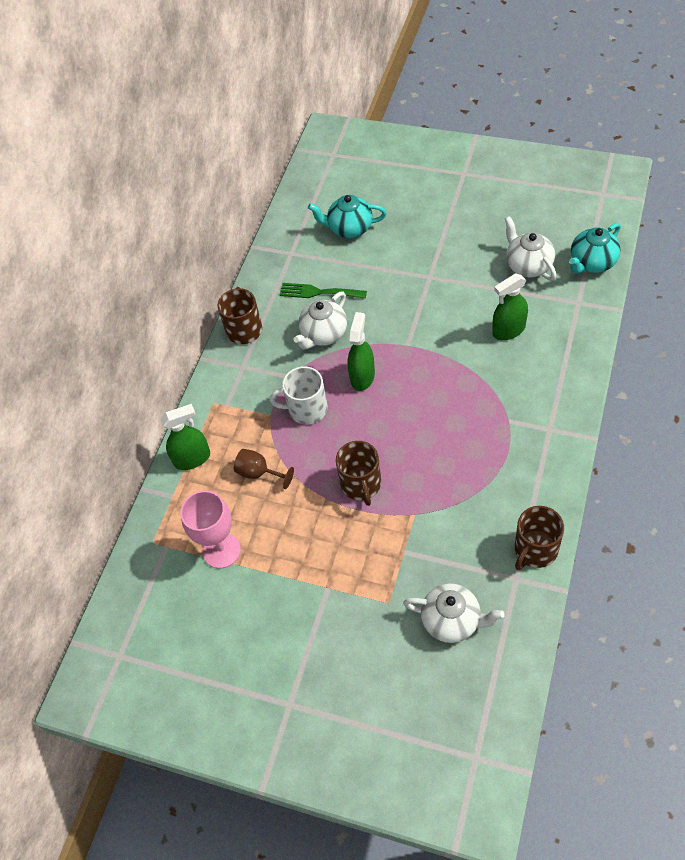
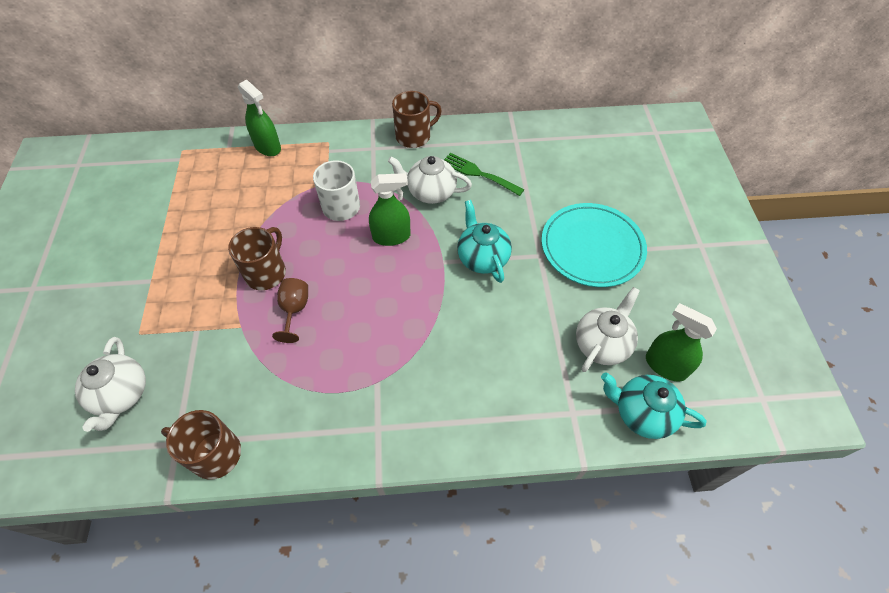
camera: 60 degrees right, 0 degrees up
pink goblet [180,491,241,569] -> none
brown goblet [234,449,294,489] -> brown goblet moved to [272,278,308,343]
green fork [280,283,367,299] -> green fork turned 45 degrees counterclockwise [444,153,524,196]
turquoise teapot [308,195,387,238] -> turquoise teapot moved to [457,200,512,283]
brown mug [336,441,381,506] -> brown mug turned 150 degrees clockwise [228,227,286,290]
green spray bottle [492,274,528,340] -> green spray bottle moved to [646,303,717,382]
none -> turquoise plate [541,203,647,287]

